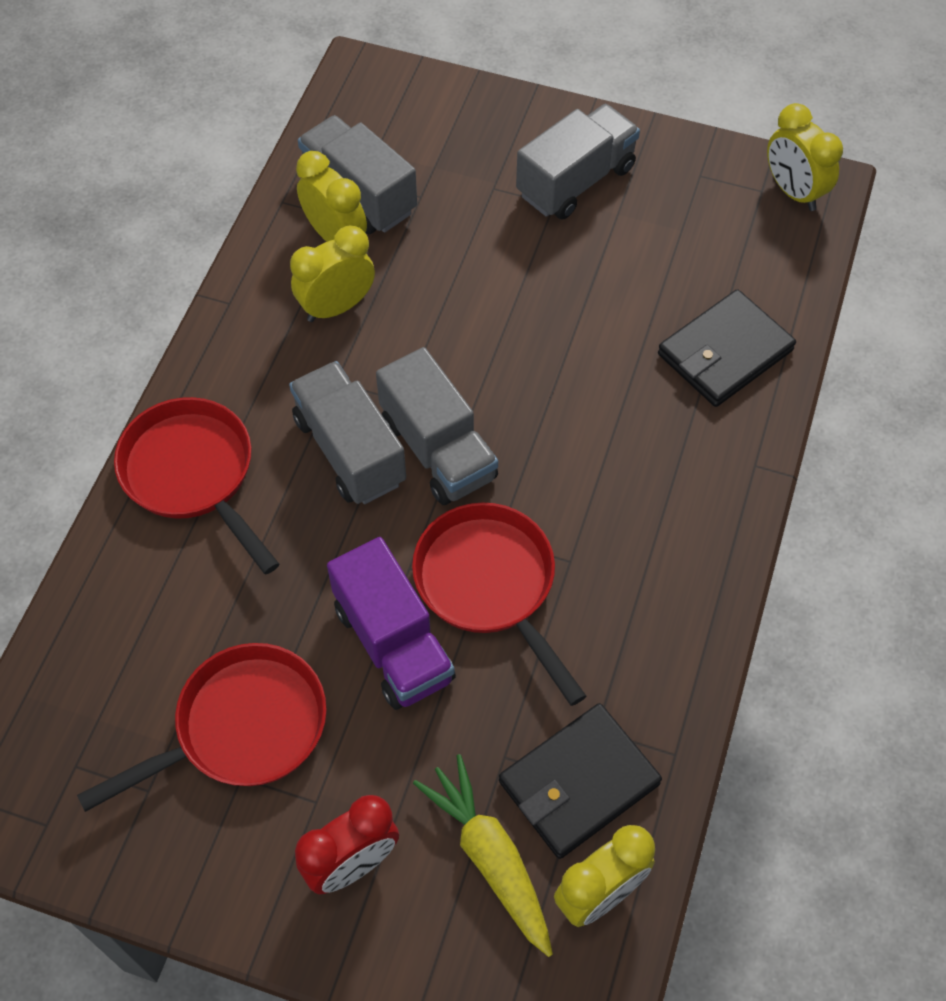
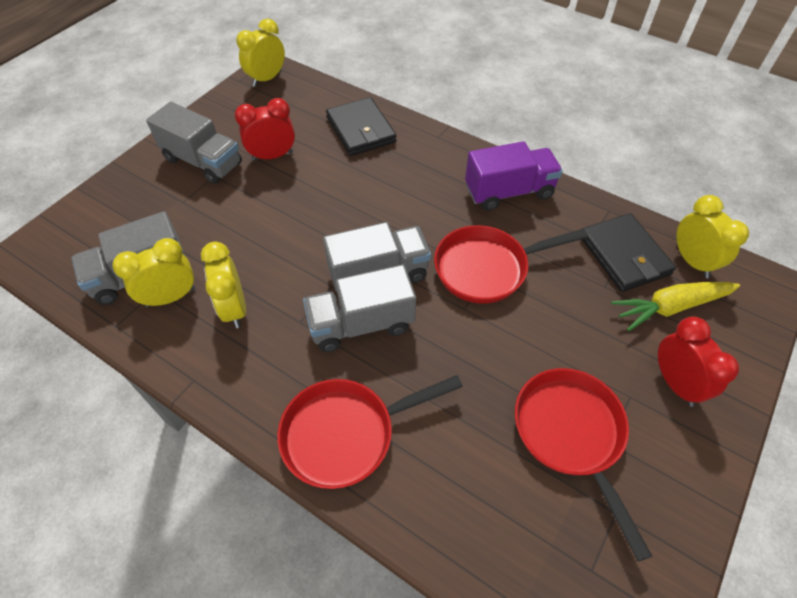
camera: 75 degrees left, 5 degrees down
purple truck [327,537,456,710] -> purple truck moved to [465,141,563,211]
grey truck [516,104,640,219] -> grey truck turned 150 degrees clockwise [146,102,242,184]
yellow clock [767,103,843,211] -> yellow clock turned 150 degrees clockwise [236,19,285,87]
none -> red clock [235,98,295,161]

